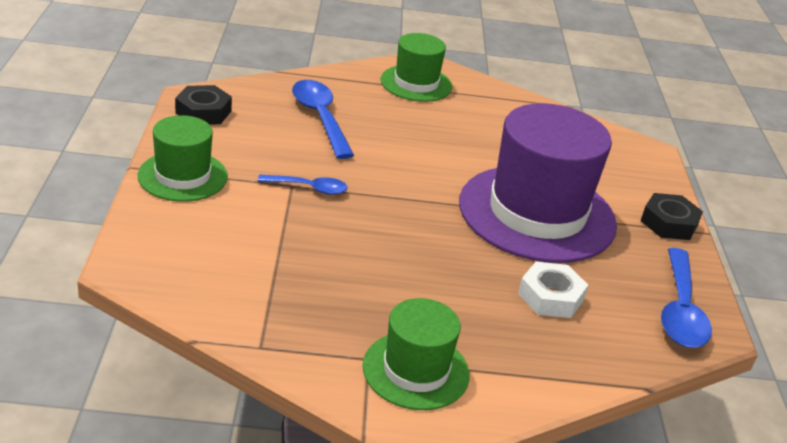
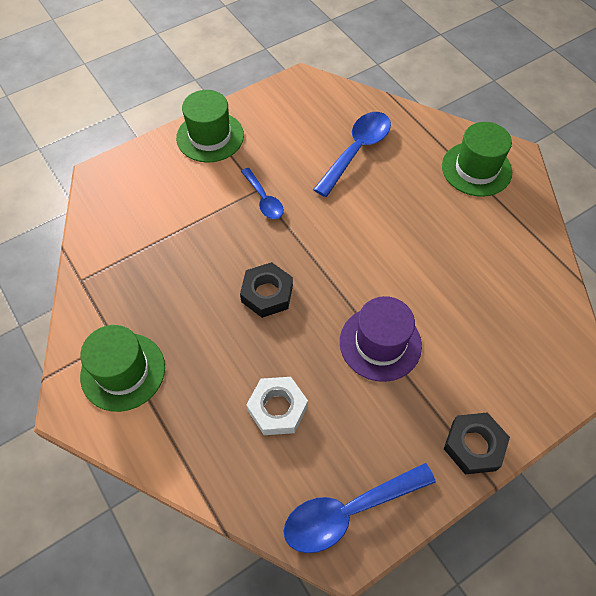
camera: 60 degrees right, 25 degrees up
black nut [175,85,232,125] -> black nut moved to [240,262,293,318]
purple hat [459,103,617,263] -> purple hat [340,296,422,382], size x0.54

